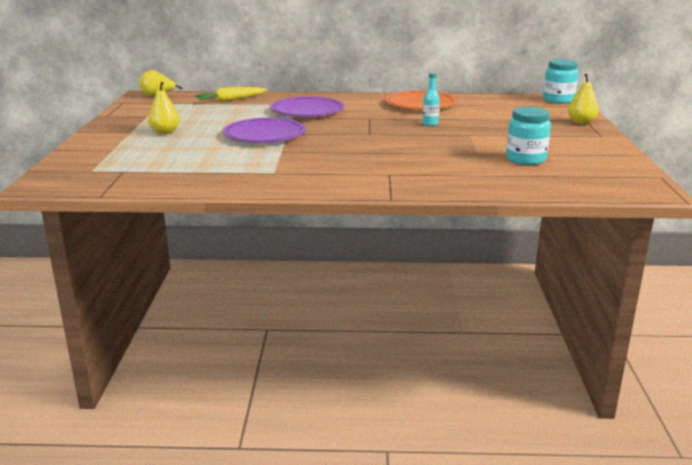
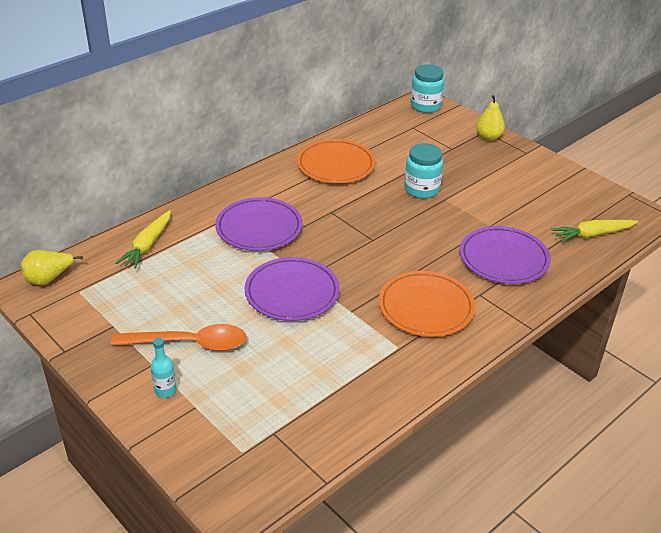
camera: 45 degrees left, 15 degrees up
yellow pear [148,82,180,134] -> orange spoon [111,324,247,351]
turquoise bottle [422,73,440,126] -> turquoise bottle moved to [151,338,177,398]
turquoise jar [506,107,551,165] -> turquoise jar moved to [404,143,443,199]
none -> orange plate [379,271,475,337]
none -> purple plate [460,226,551,284]
none -> yellow carrot [551,220,638,242]

